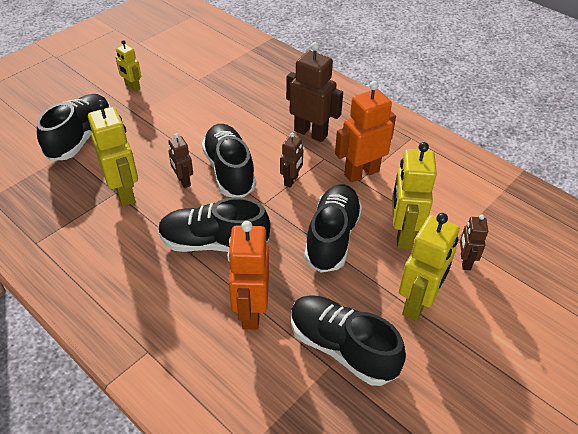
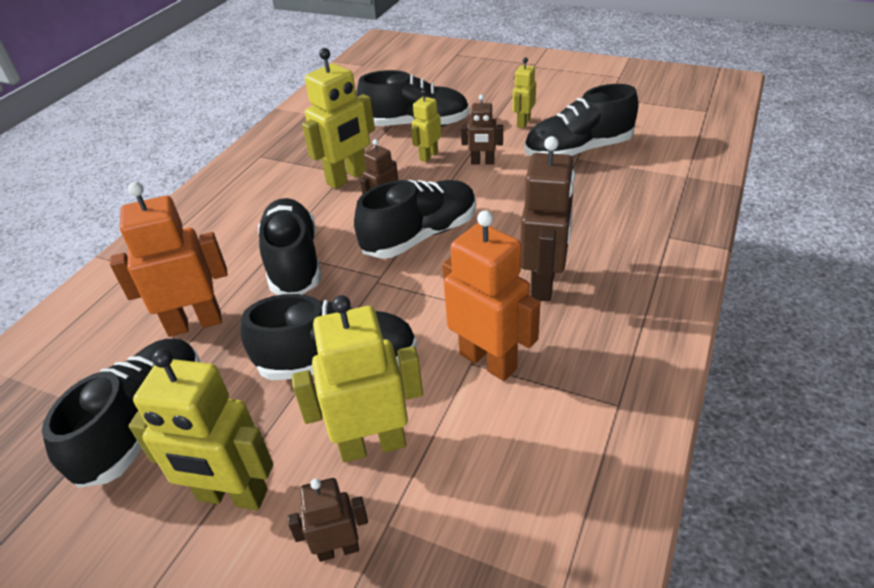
camera: 75 degrees right, 5 degrees down
brown robot [280,133,303,187] -> brown robot moved to [461,95,503,165]
none -> yellow robot [411,89,442,162]
none -> black shoe [525,84,638,156]

